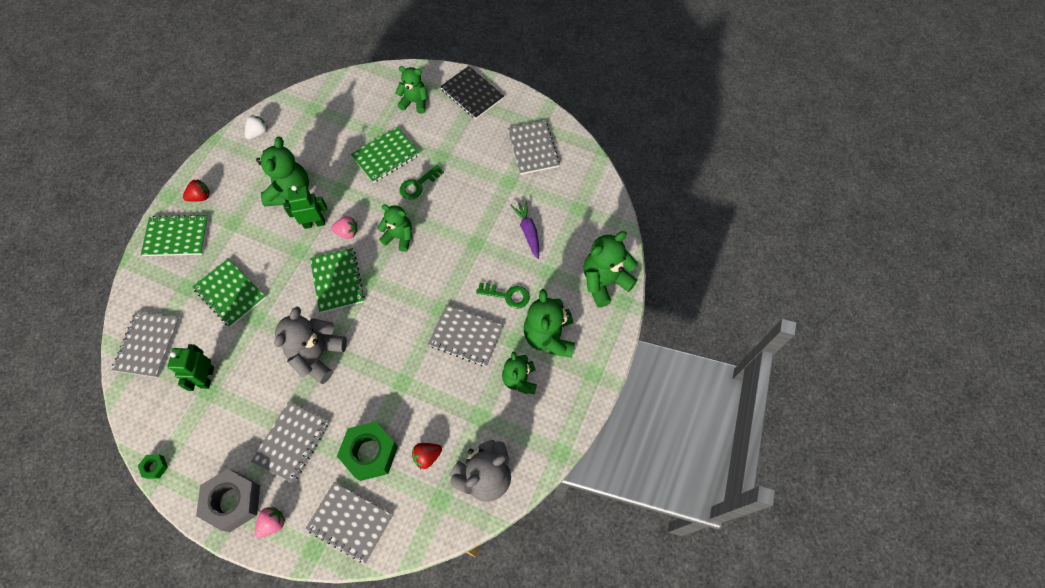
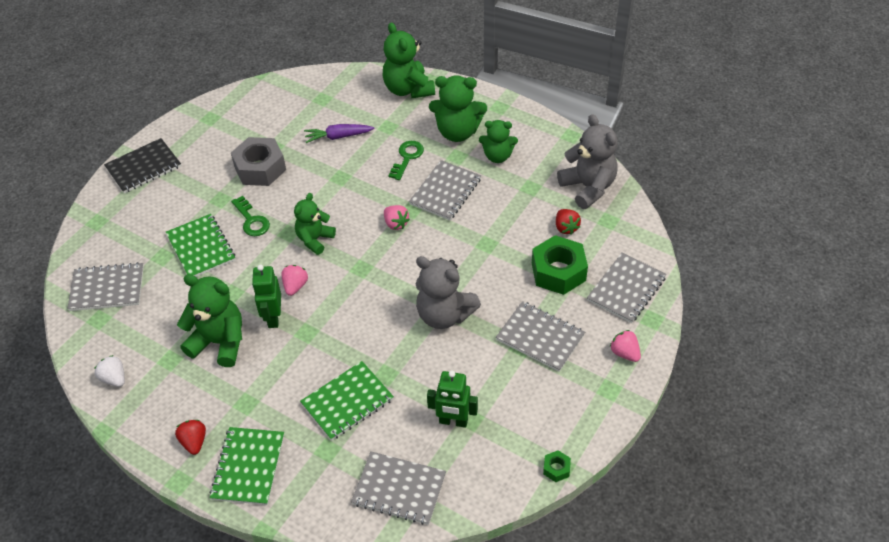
camera: 80 degrees left, 15 degrees down
grey nut [196,469,260,532] -> grey nut moved to [231,137,286,186]
green notebook [310,248,365,313] -> none
green teddy bear [395,66,428,114] -> none
grey notebook [507,121,560,175] -> grey notebook moved to [67,262,144,311]
none -> pink strawberry [384,205,410,230]

